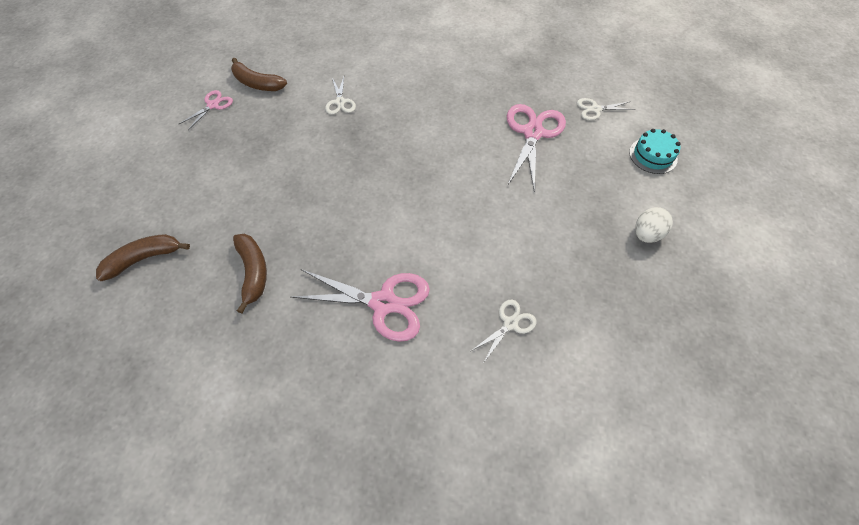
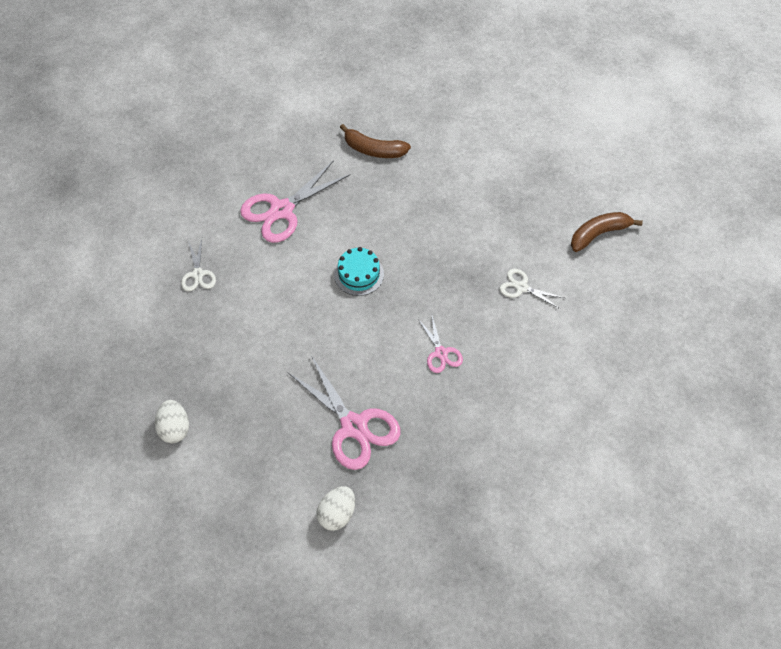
camera: 125 degrees right, 0 degrees up
brown banana [96,234,190,281] -> none
pink scissors [179,90,233,130] -> pink scissors moved to [418,313,463,373]
white scissors [577,98,635,120] -> white egg [316,486,355,531]
turquoise cake [629,129,681,174] -> turquoise cake moved to [334,247,384,296]

